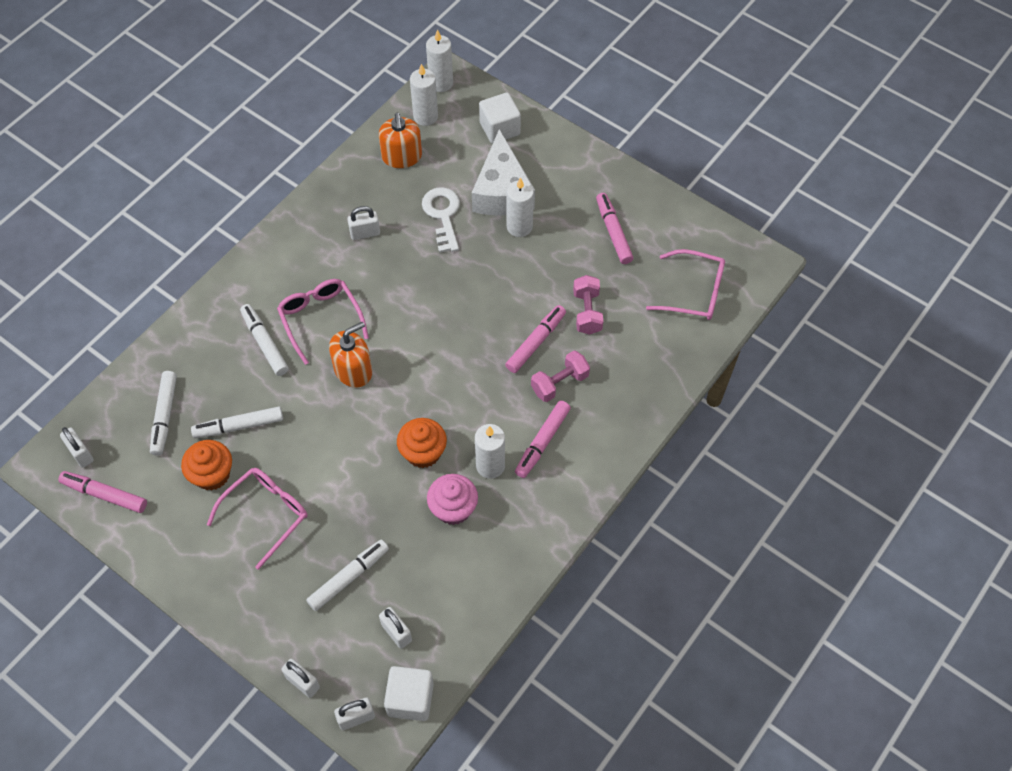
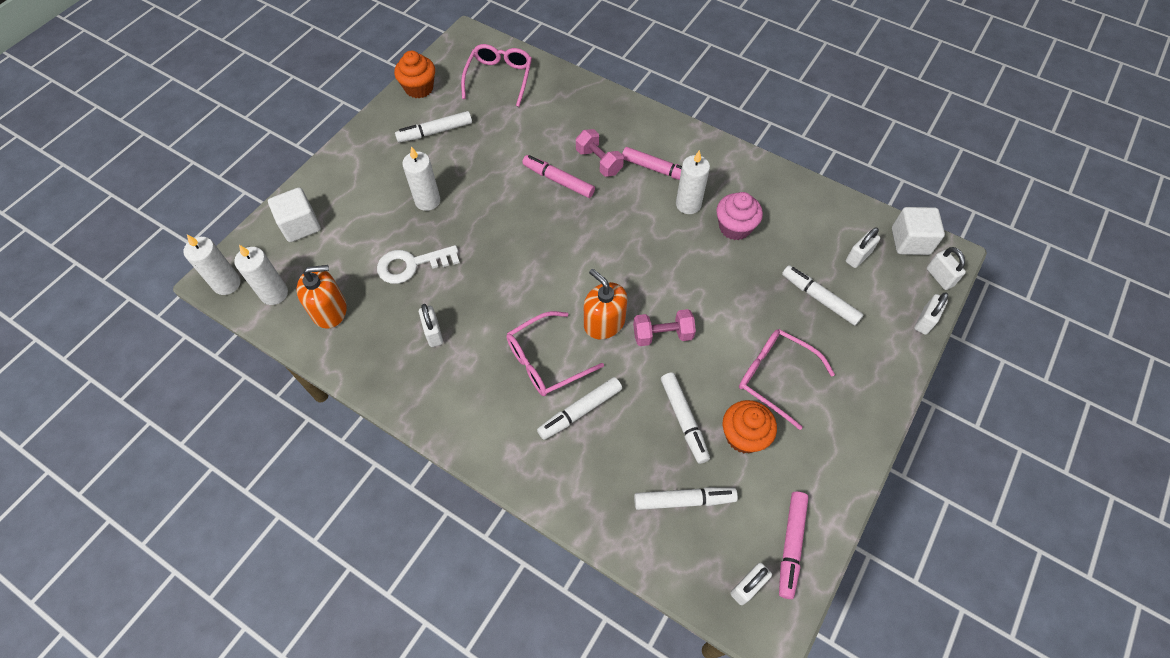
camera: 95 degrees left, 0 degrees up
orange cupcake [397,418,447,468] -> orange cupcake moved to [394,51,435,98]
white cheese [472,129,535,216] -> none
pink dumbbell [573,275,603,335] -> pink dumbbell moved to [633,309,696,346]
pink marker [596,193,633,264] -> white marker [395,111,472,143]

